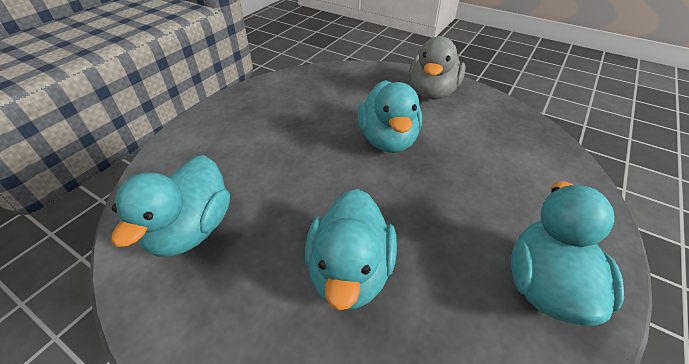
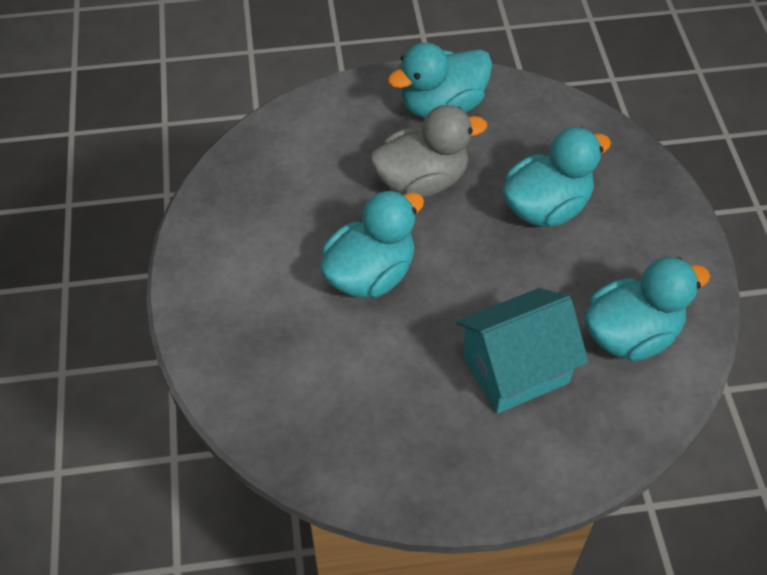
camera: 130 degrees left, 10 degrees up
grey duck [409,36,466,100] -> grey duck moved to [370,105,487,198]
none -> turquoise house [456,288,588,414]

